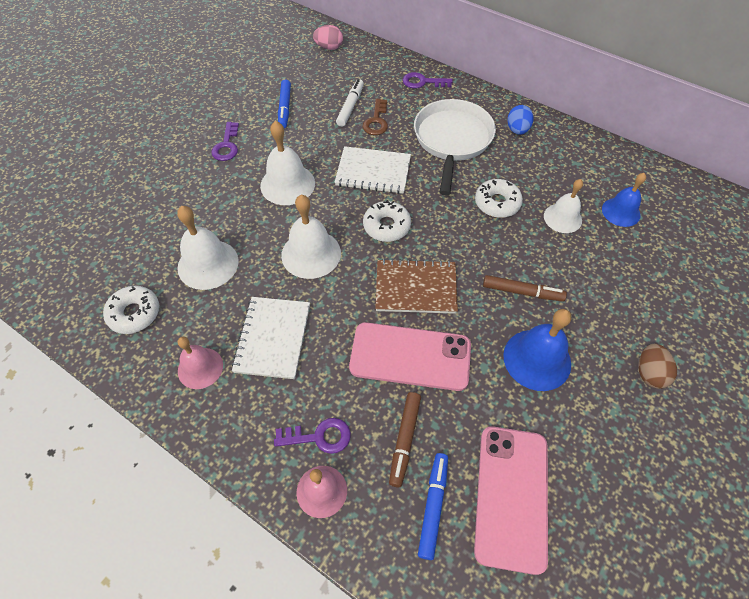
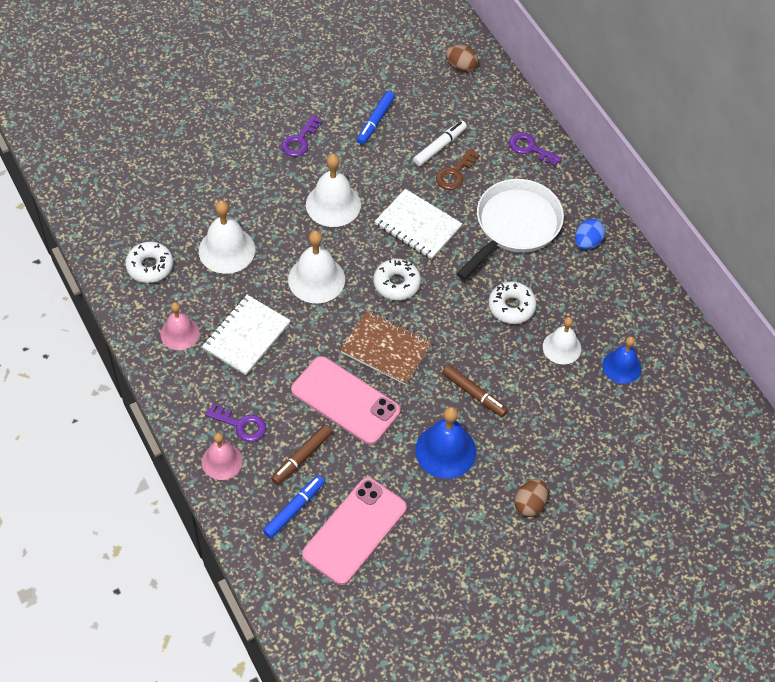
camera: 25 degrees right, 0 degrees up
pink egg [313,25,343,50] -> brown egg [446,44,478,72]

